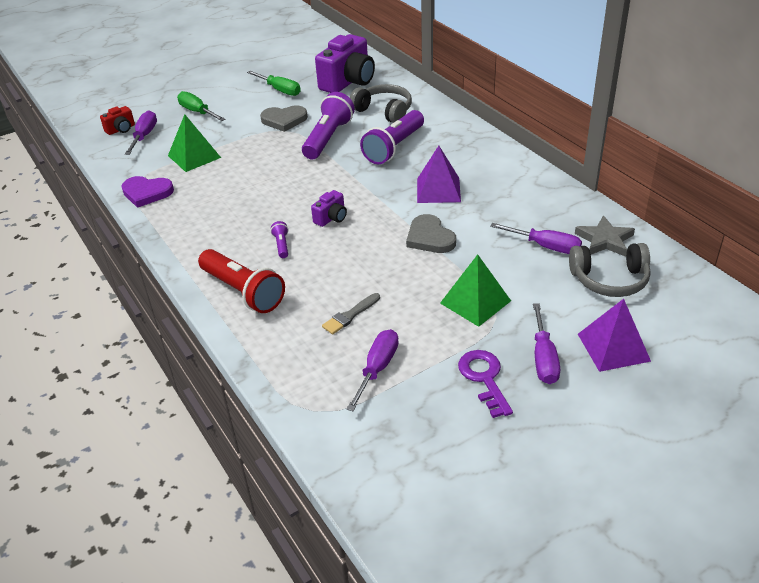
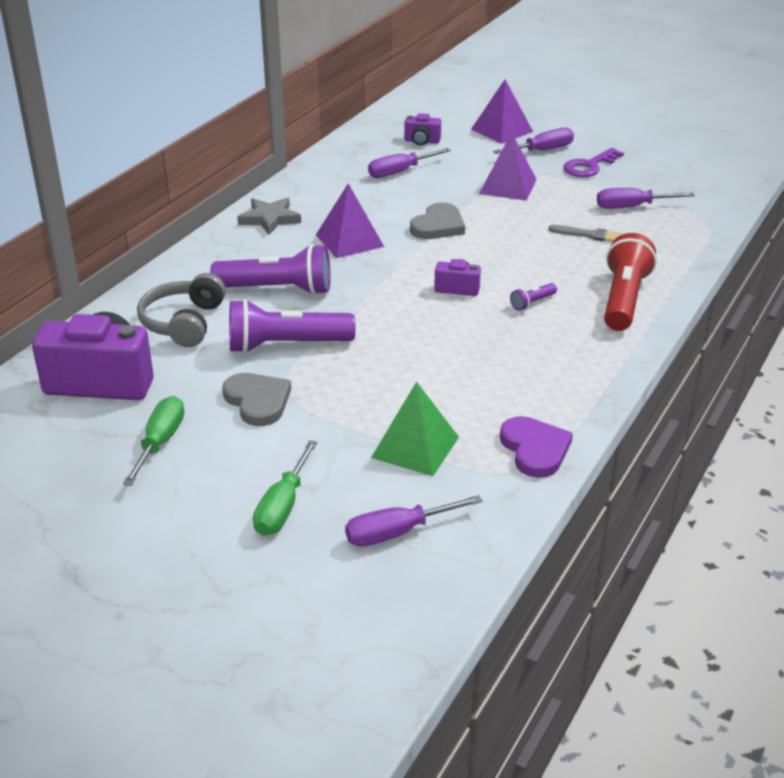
camera: 120 degrees left, 5 degrees down
red camera [100,106,135,135] -> none
green pyramid [440,254,511,327] -> purple pyramid [479,132,537,201]
purple screwdriver [490,223,582,254] -> purple screwdriver turned 120 degrees counterclockwise [368,148,451,178]
grey headphones [569,243,651,297] -> purple camera [404,113,441,145]
grey star [575,215,635,257] -> grey star moved to [237,197,301,235]

